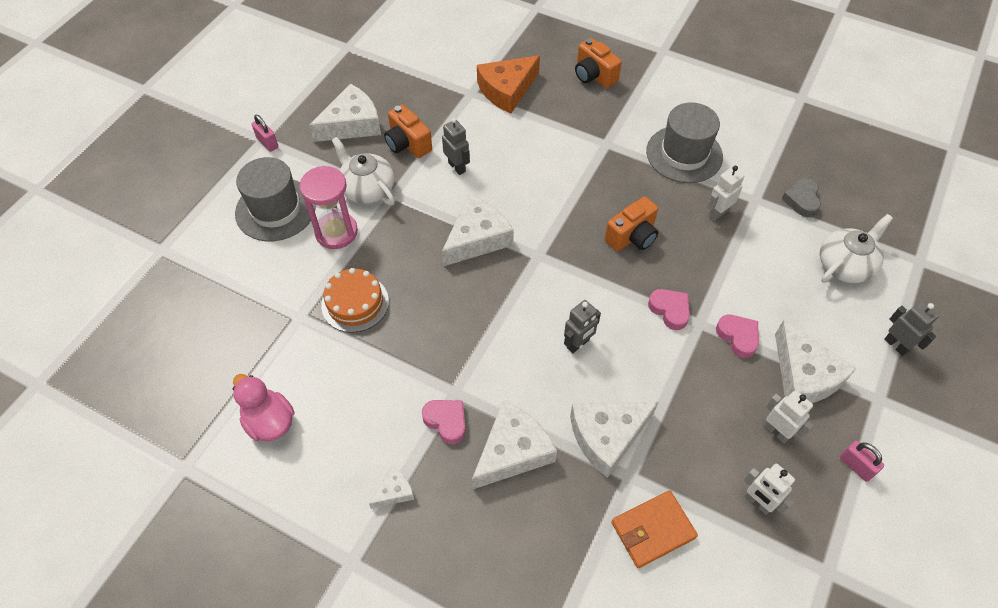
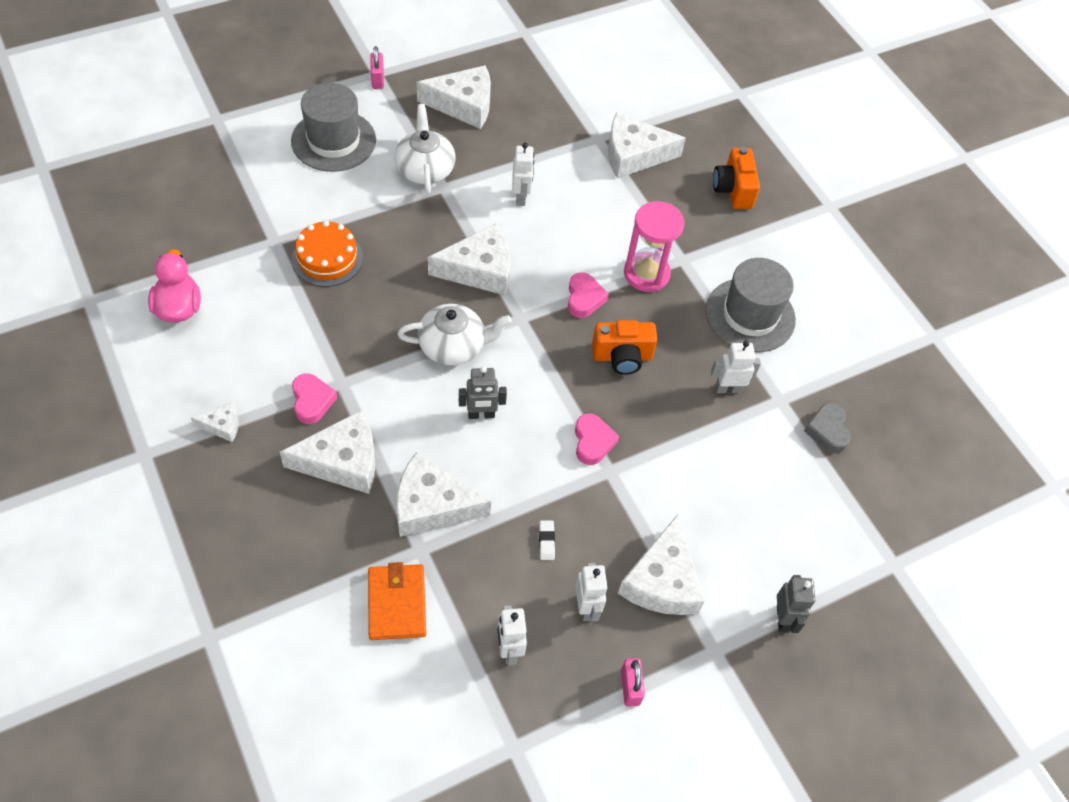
camera: 30 degrees right, 0 degrees up
pink hourglass [299,166,358,249] -> pink hourglass moved to [624,201,684,292]
orange camera [384,104,432,158] -> none
grey robot [442,118,470,175] -> white robot [512,143,534,206]
orange cheese [477,55,540,113] -> white cheese [608,113,686,179]
orange wallet [611,490,698,568] -> orange wallet turned 75 degrees clockwise [368,562,426,640]
pink heart [716,315,759,358] -> pink heart moved to [568,272,609,318]
grey heart [782,178,821,217] -> grey heart turned 45 degrees counterclockwise [804,403,851,453]
white teapot [820,214,893,283] -> white teapot moved to [397,304,512,365]
none -> white eraser [539,520,555,560]

